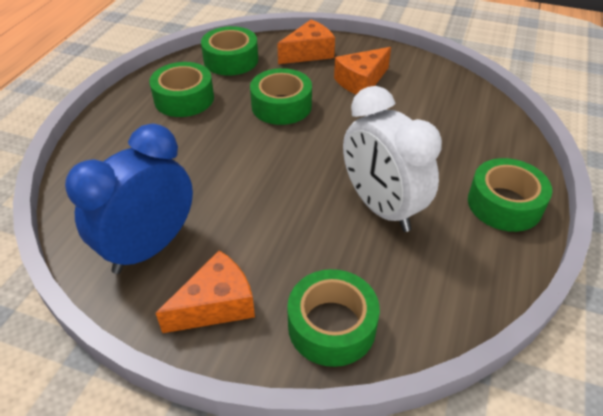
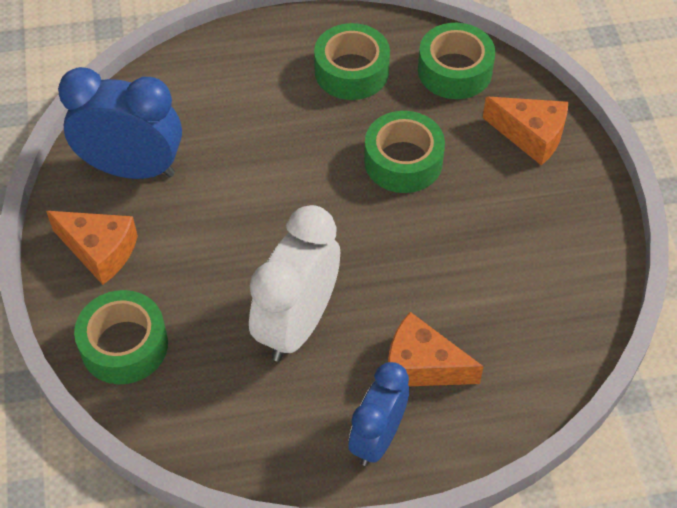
camera: 60 degrees right, 10 degrees up
orange cheese [334,47,391,95] -> orange cheese moved to [388,312,484,386]
green tape [468,158,552,232] -> blue clock [348,362,409,466]

